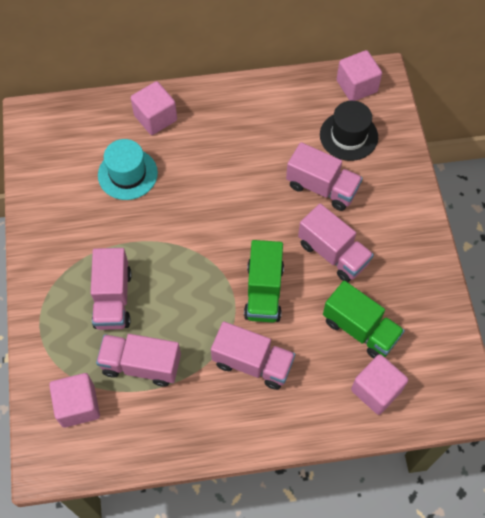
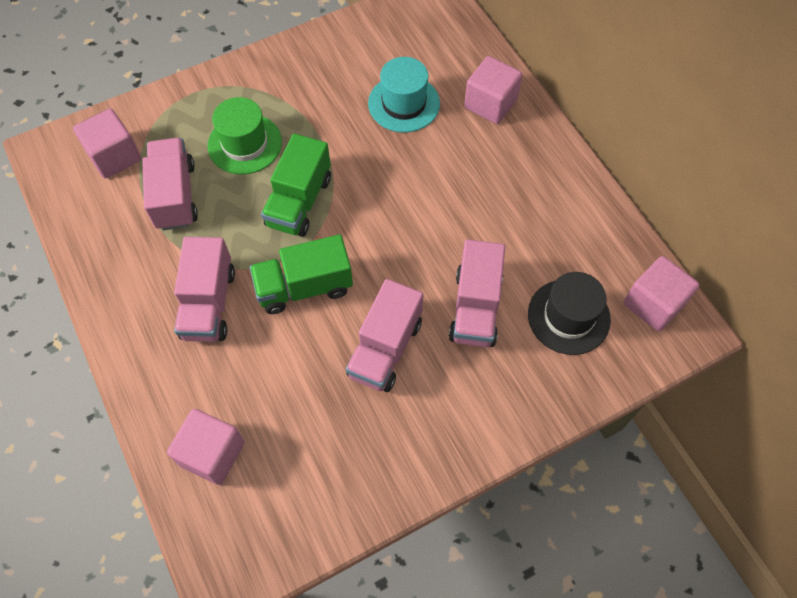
camera: 70 degrees right, 0 degrees up
pink truck [91,248,132,330] -> green hat [208,97,282,175]
green truck [323,281,405,359] -> green truck moved to [261,134,331,237]

